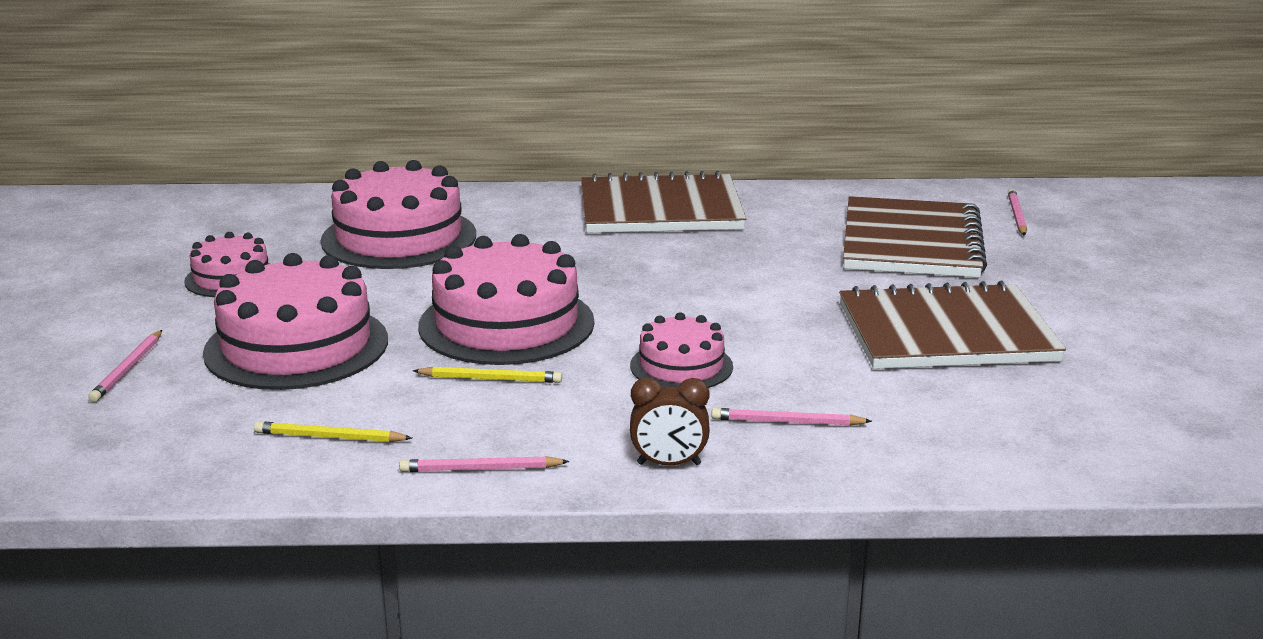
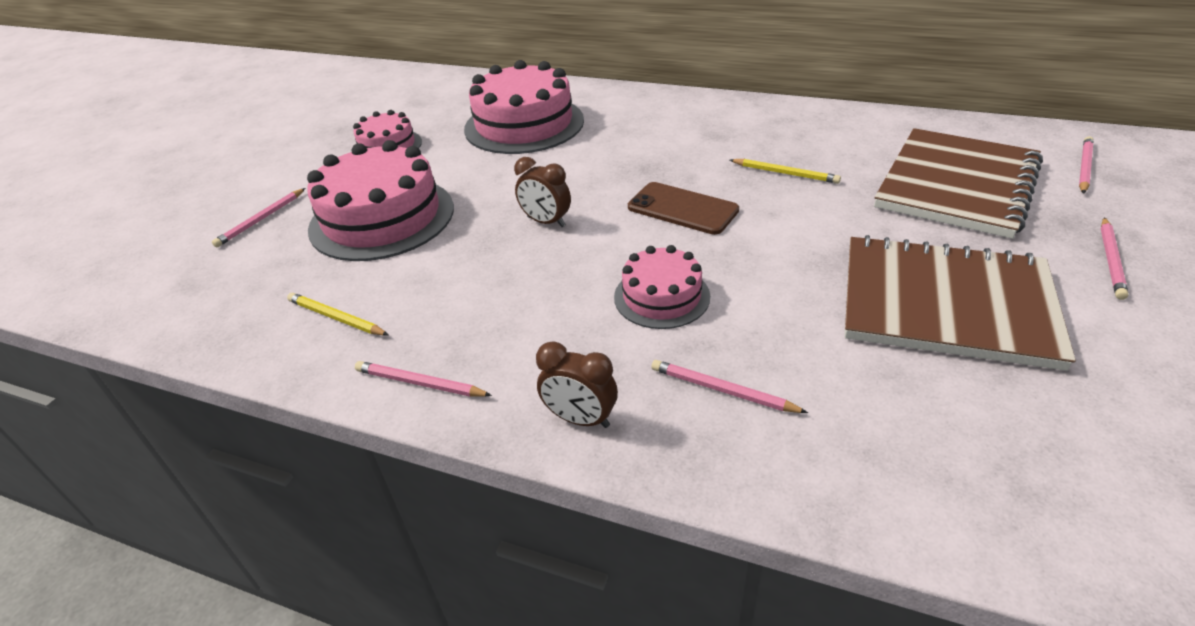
camera: 25 degrees right, 15 degrees up
yellow pencil [413,366,562,383] -> yellow pencil moved to [730,159,841,184]
pink cake [418,234,595,365] -> brown clock [514,157,571,227]
brown notebook [581,171,746,233] -> none
none -> brown phone [628,182,739,235]
none -> pink pencil [1101,217,1128,300]

